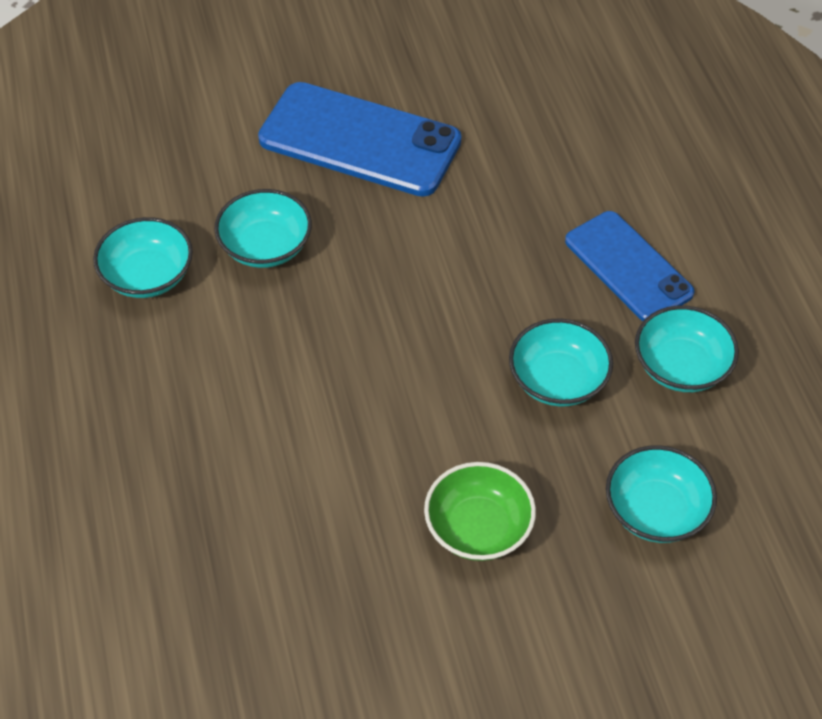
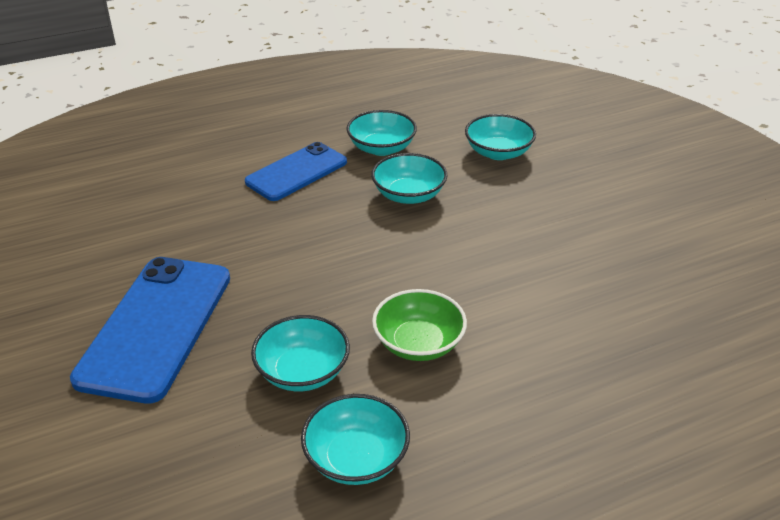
camera: 100 degrees left, 15 degrees down
green bowl [424,462,536,561] -> green bowl moved to [372,289,467,361]

